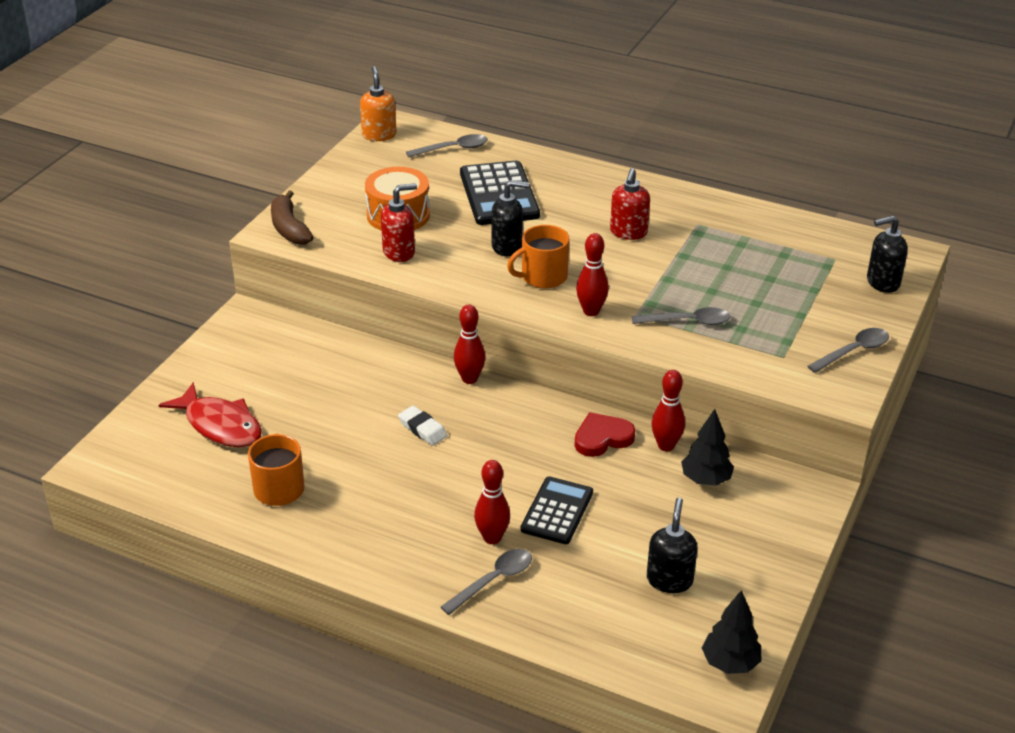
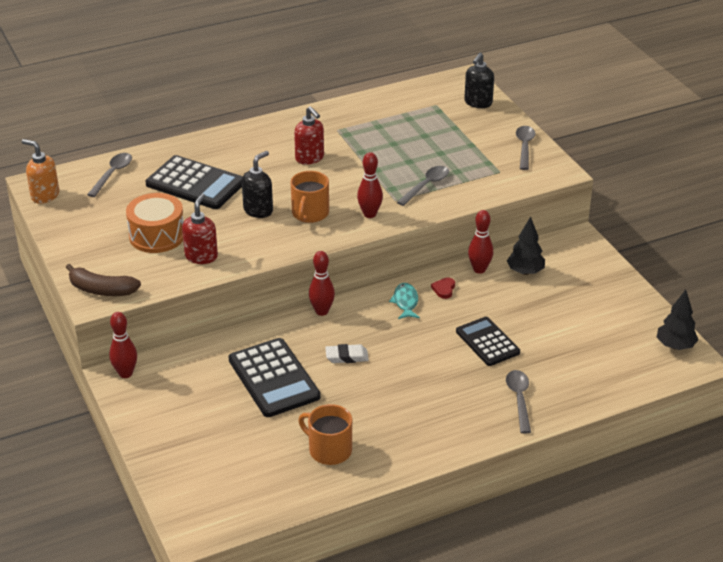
camera: 50 degrees left, 0 degrees up
red fish [159,382,262,447] -> none
red bowling pin [474,460,510,544] -> red bowling pin moved to [109,312,137,378]
red heart [575,412,636,457] -> red heart [431,277,455,299], size x0.58
black soap dispenser [647,498,697,593] -> none
none -> black calculator [229,338,321,417]
none -> turquoise fish [389,283,420,319]

